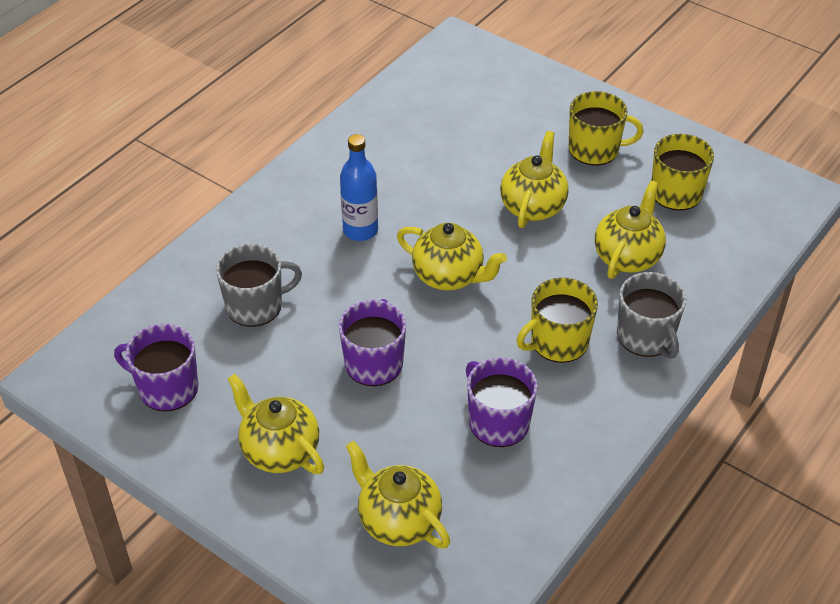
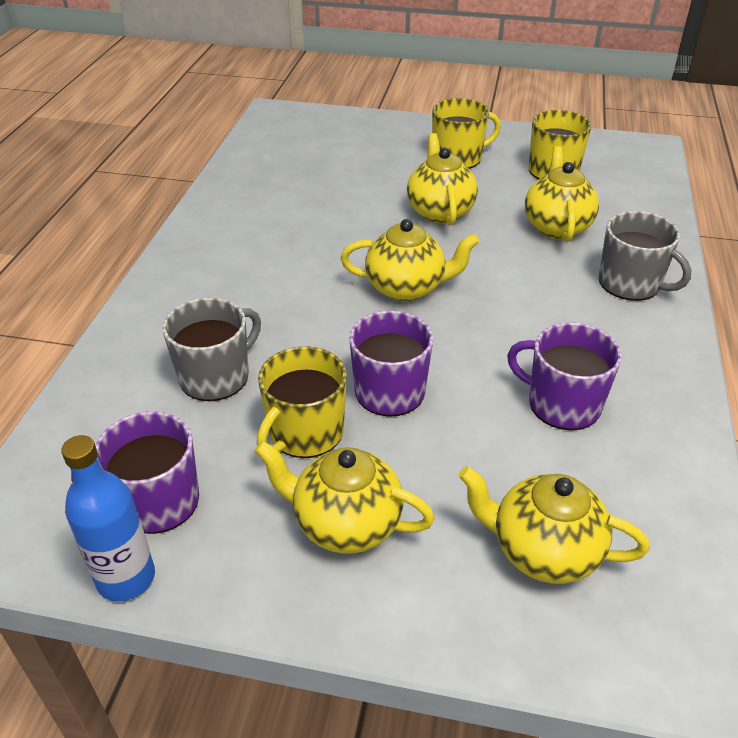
camera: 25 degrees left, 5 degrees down
blue bottle [340,134,378,241] -> blue bottle moved to [61,435,155,601]
yellow mug [517,278,598,363] -> yellow mug moved to [257,346,347,458]

